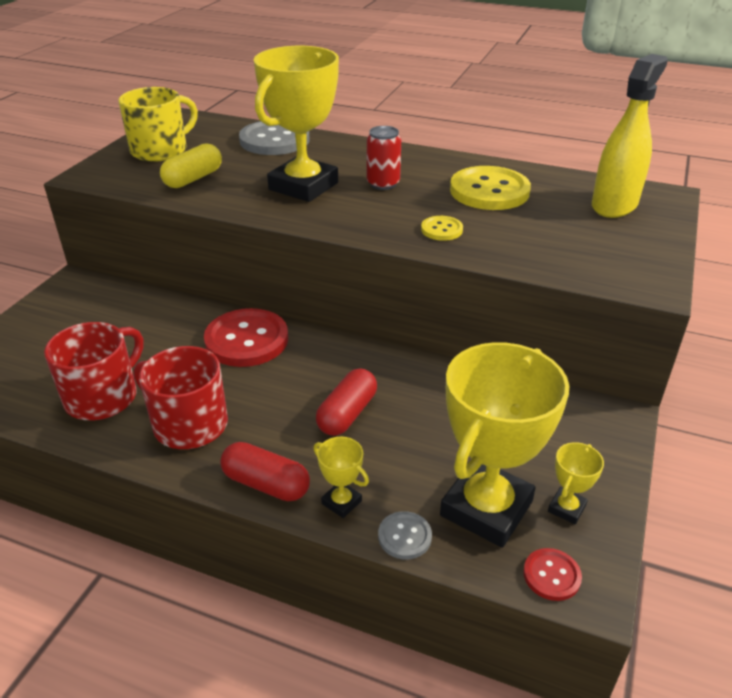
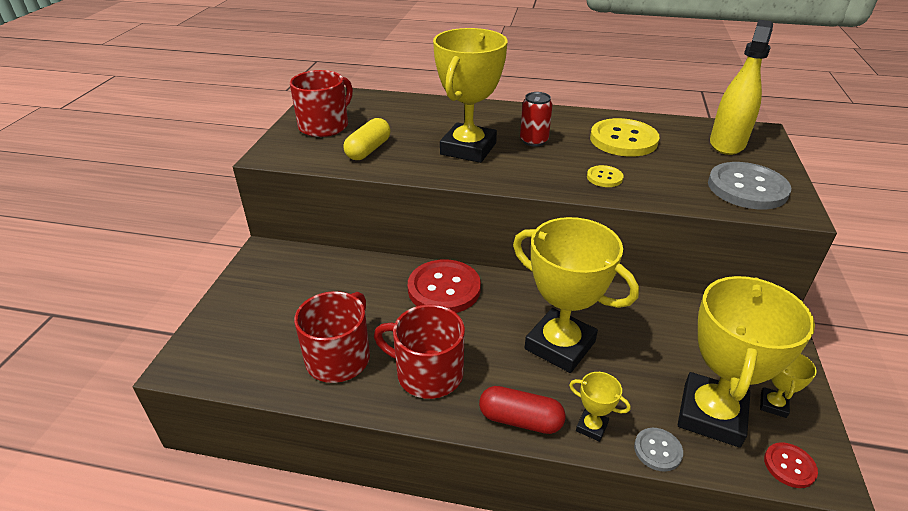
camera: 10 degrees left, 0 degrees up
yellow mug [118,87,198,162] -> red mug [290,70,353,137]
grey button [239,121,310,155] -> grey button moved to [708,162,791,209]
red capsule [316,368,377,436] -> yellow trophy [513,217,639,373]

